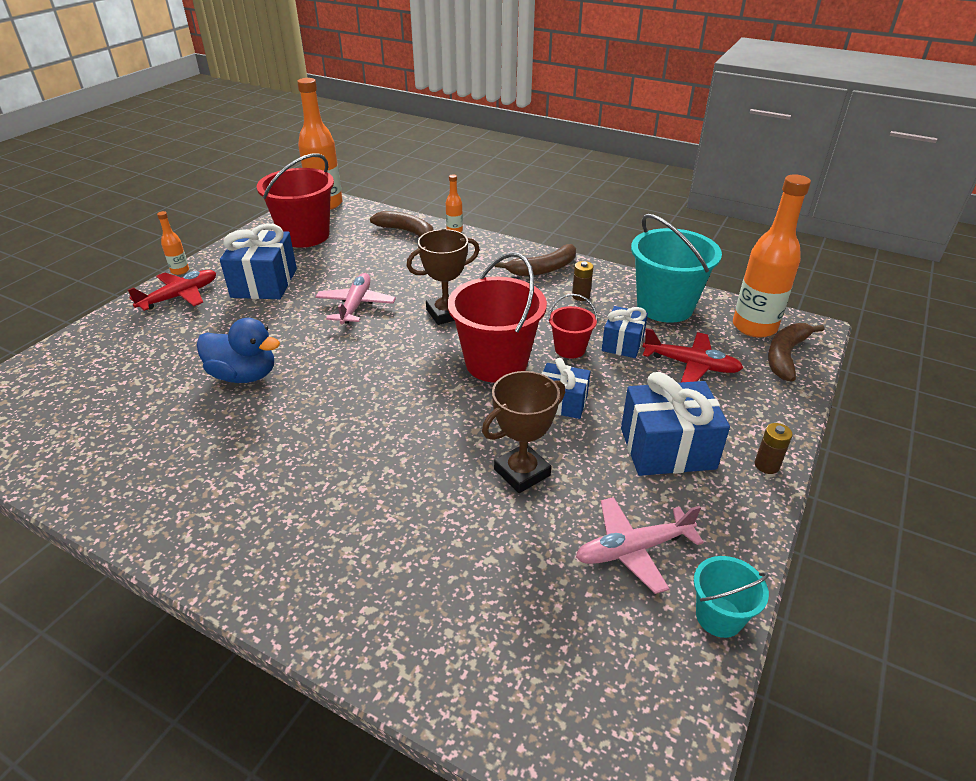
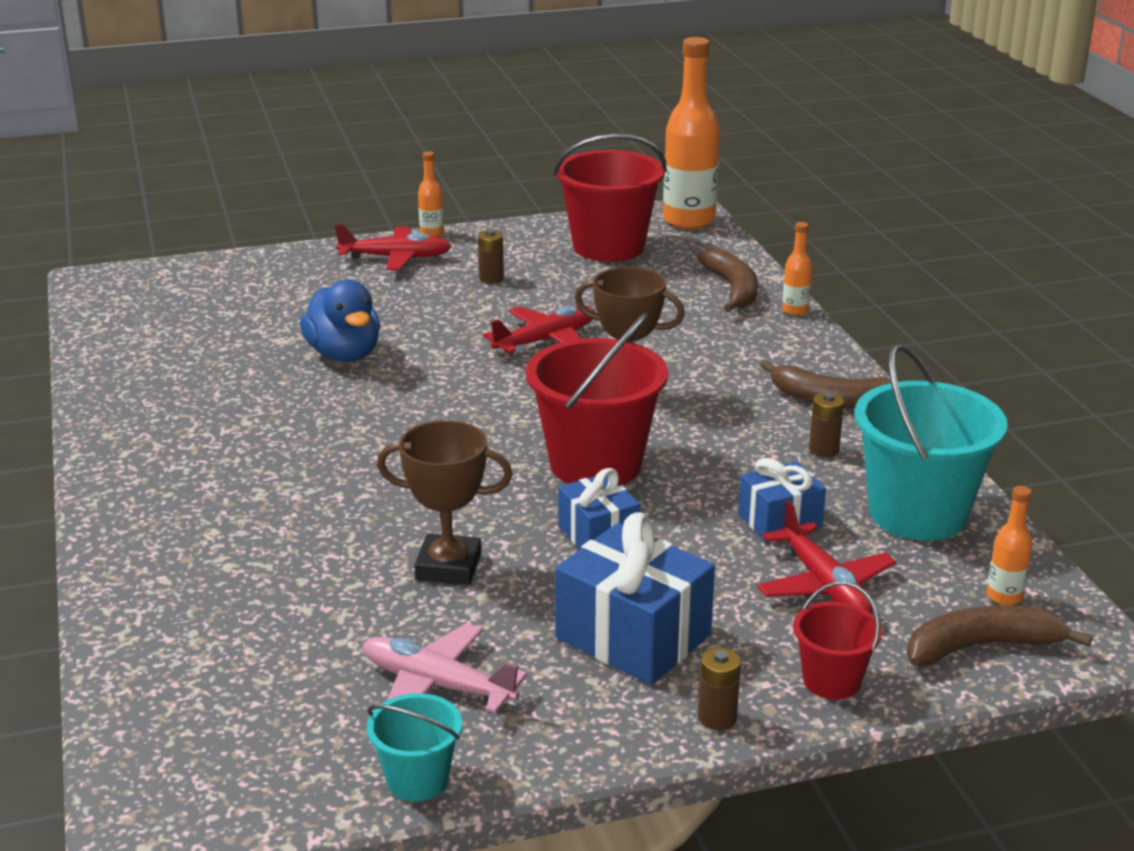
camera: 45 degrees right, 10 degrees down
blue gift [220,223,297,299] -> brown battery [478,230,504,284]
pink plane [315,273,396,324] -> red plane [483,306,595,354]
red bucket [548,294,598,358] -> red bucket moved to [793,582,882,700]
orange bottle [733,174,811,338] -> orange bottle [987,486,1032,605], size x0.45

